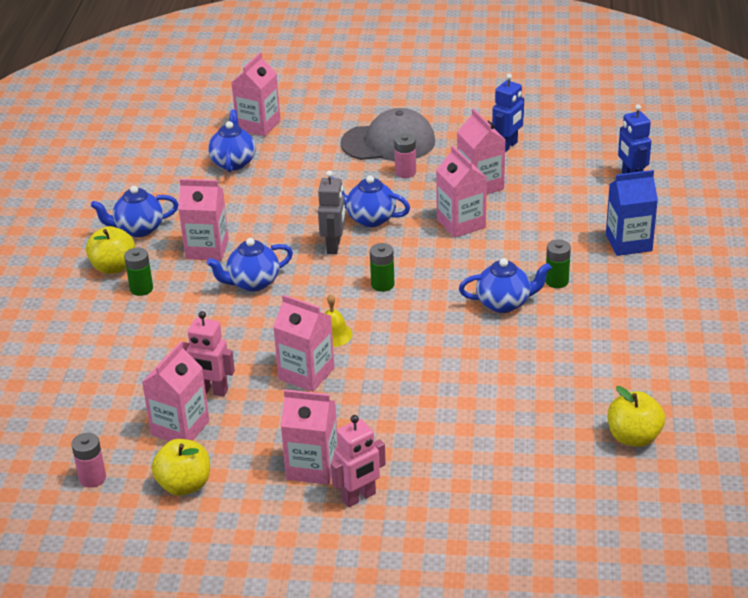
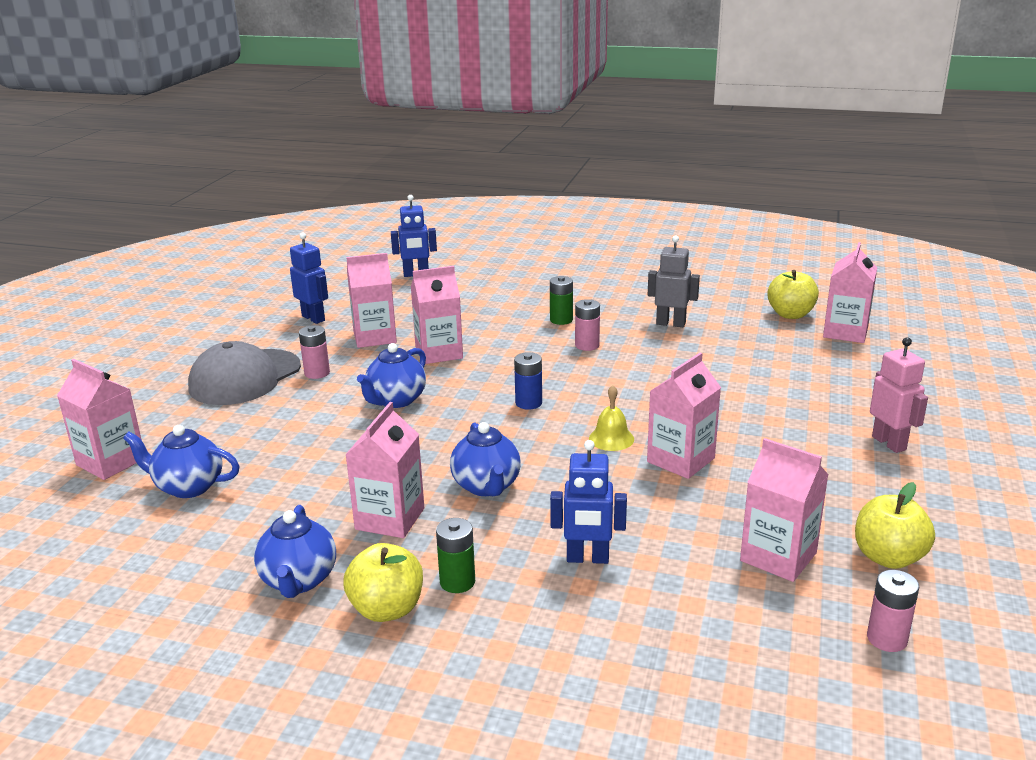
camera: 80 degrees left, 10 degrees down
pink robot [182,311,235,397] -> none
pink carton [281,389,338,485] -> pink carton moved to [823,242,877,343]
grey robot [318,171,345,254] -> grey robot moved to [648,235,700,327]
grey cap [341,108,435,161] -> grey cap turned 150 degrees counterclockwise [188,341,301,405]
green battery [370,243,394,292] -> blue battery [514,352,542,410]
blue teapot [459,258,552,313] -> pink battery [575,299,600,351]
blue carton [606,170,658,256] -> none
none -> blue robot [550,440,627,564]

